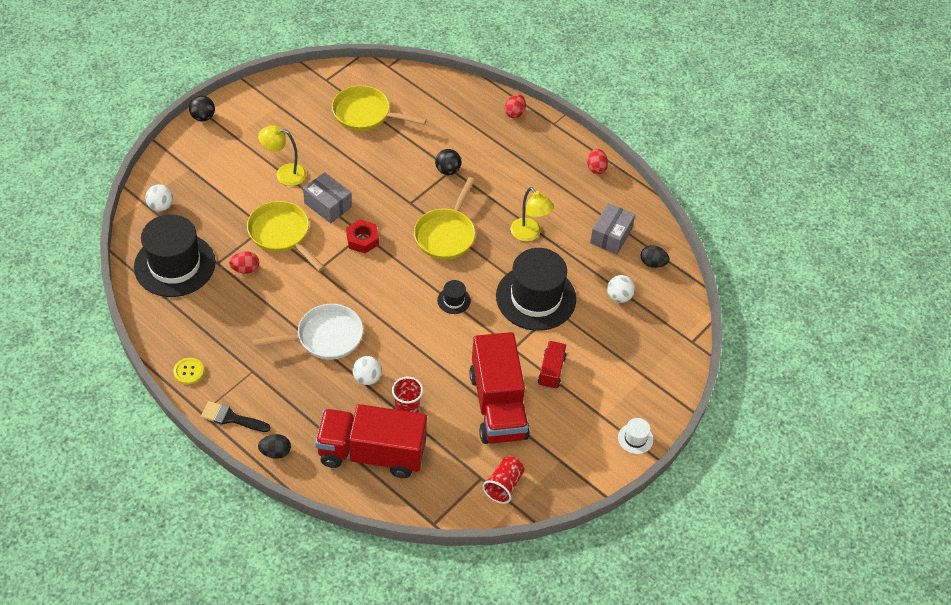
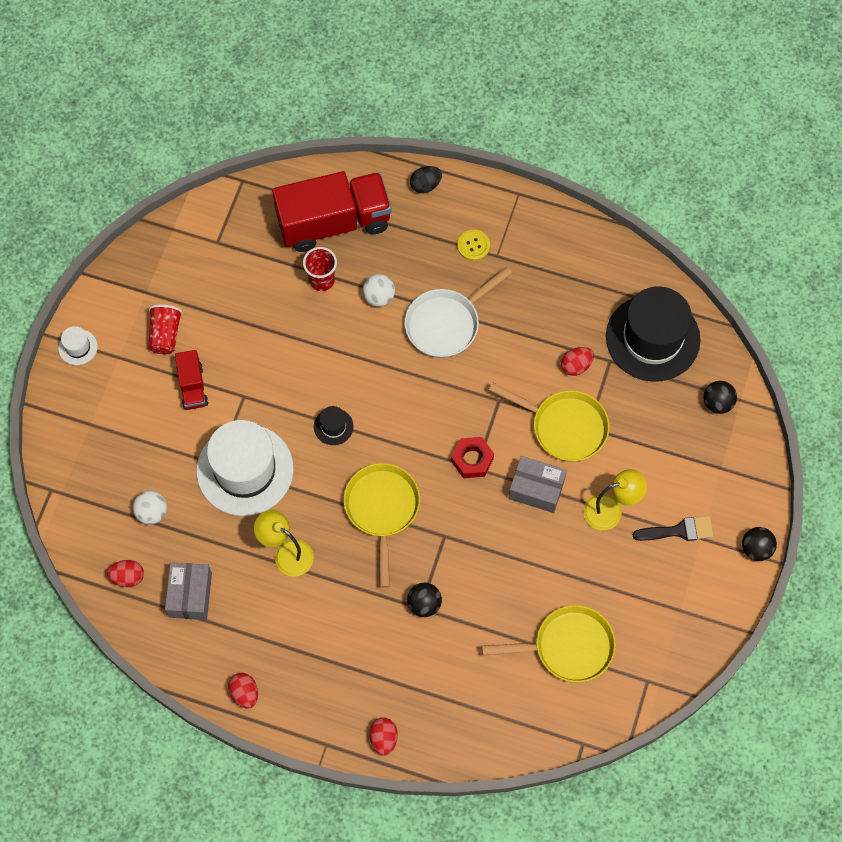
camera: 160 degrees right, 15 degrees up
white ball [145,184,173,211] -> black ball [703,381,737,414]
yellow button [173,358,204,385] -> yellow button moved to [457,230,490,261]
black brush [201,401,271,432] -> black brush moved to [633,516,713,541]
red truck [469,332,530,444] -> none
red cup [482,456,525,504] -> red cup moved to [148,304,183,354]
black hat [496,248,576,331] -> white hat [197,420,294,516]
black egg [641,245,669,268] -> red egg [107,560,144,587]

